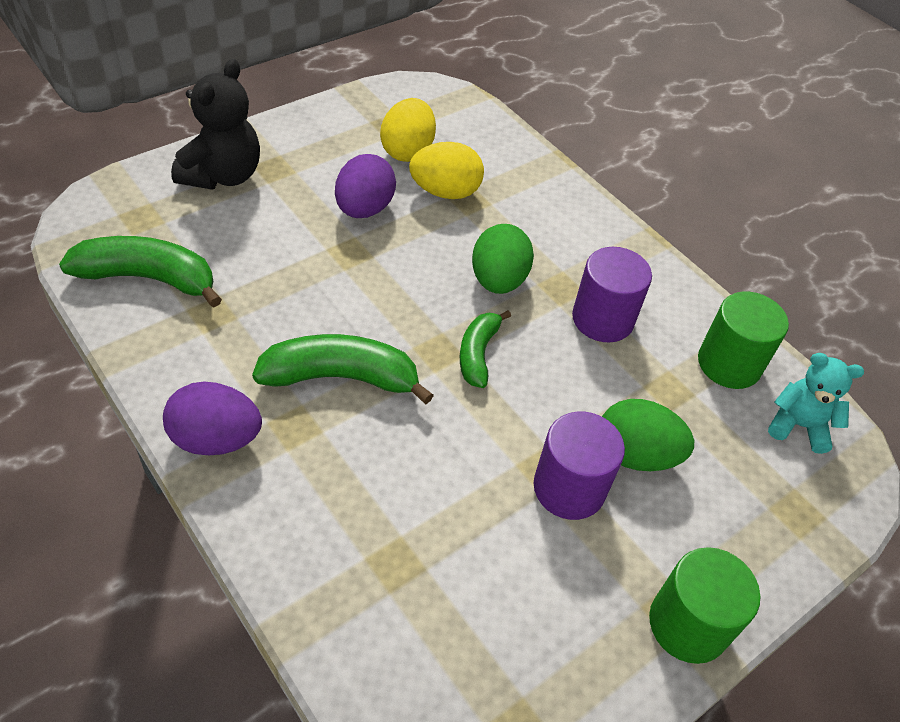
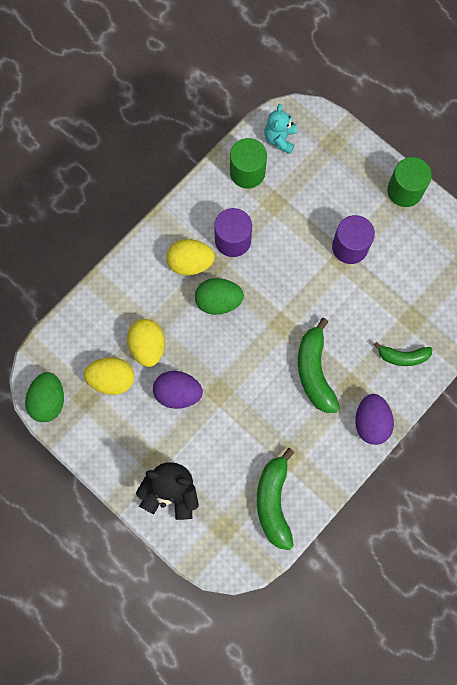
camera: 95 degrees left, 25 degrees up
green banana [460,310,511,388] -> green banana moved to [374,342,432,366]
green egg [602,399,694,471] -> green egg moved to [25,372,64,422]
none -> yellow egg [166,239,215,276]

